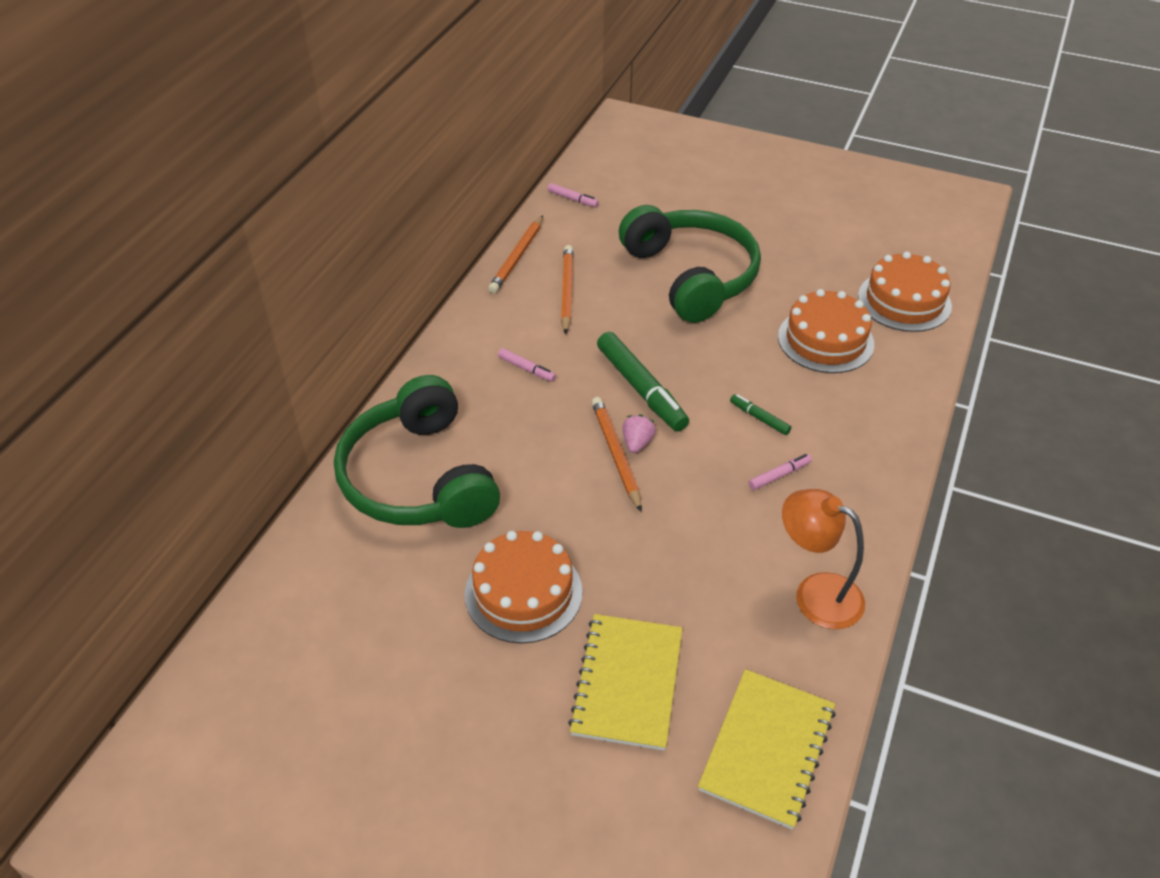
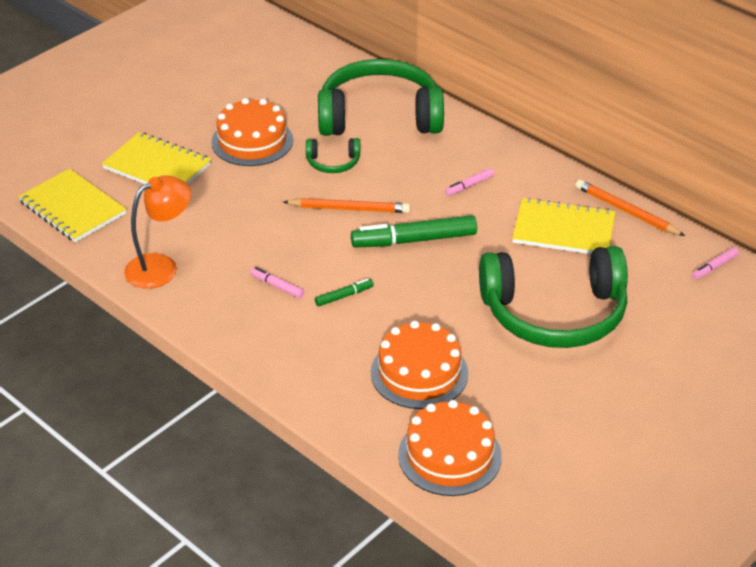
camera: 110 degrees right, 5 degrees down
orange pencil [561,245,574,335] -> yellow notebook [512,198,616,254]
pink strawberry [622,414,656,453] -> none
pink marker [749,454,812,490] -> pink marker turned 135 degrees clockwise [250,267,304,298]
none -> green headphones [306,138,360,173]

